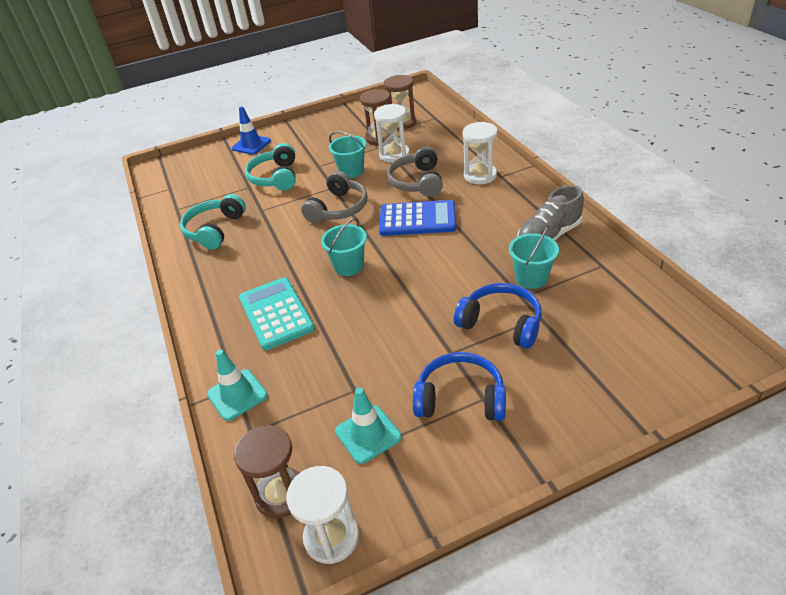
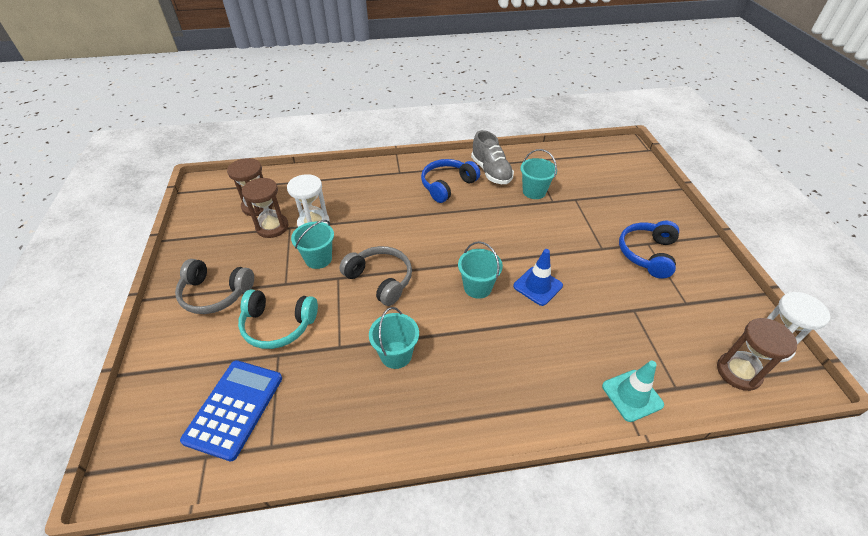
camera: 80 degrees left, 5 degrees up
turquoise headphones [180,194,246,250] -> none
blue traffic cone [232,107,271,155] -> blue traffic cone moved to [513,249,563,306]
turquoise calculator [239,277,315,350] -> none
turquoise traffic cone [335,388,402,464] -> none
blue calculator [379,200,456,236] -> blue calculator moved to [180,360,282,461]
grey headphones [387,146,443,197] -> grey headphones moved to [175,259,254,314]
blue headphones [454,283,542,349] -> blue headphones moved to [421,159,480,203]
white hourglass [463,122,498,184] -> none
none -> turquoise bucket [369,307,419,369]

